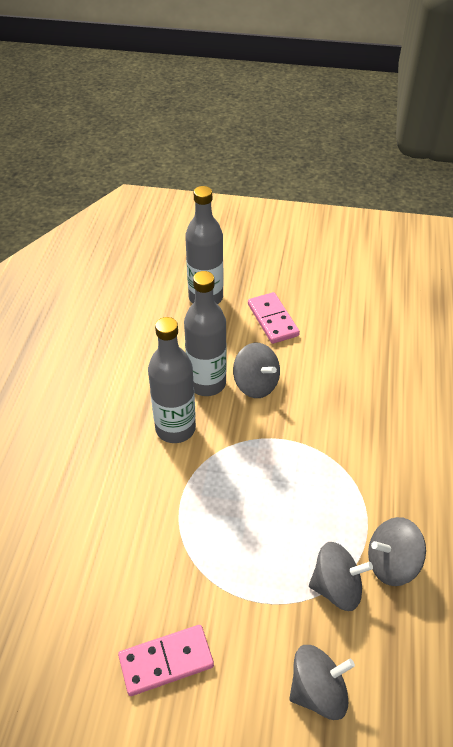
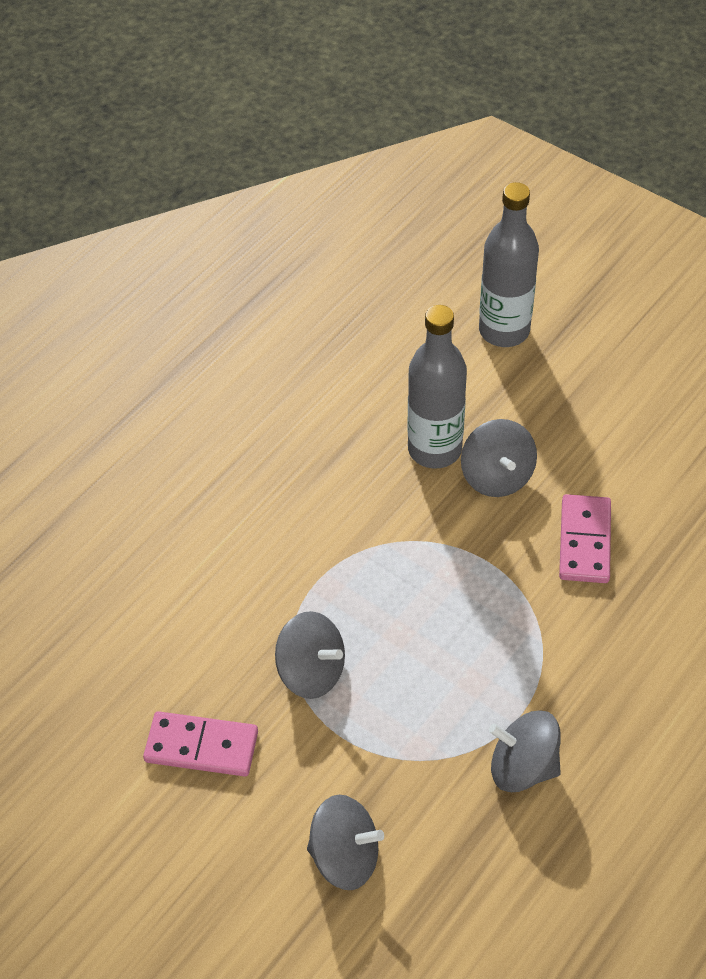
camera: 30 degrees right, 5 degrees up
grey bottle [148,317,196,443] -> none
pink domino [248,292,300,344] -> pink domino moved to [559,494,611,583]
grey spinning top [309,542,373,611] -> grey spinning top moved to [275,611,345,699]

